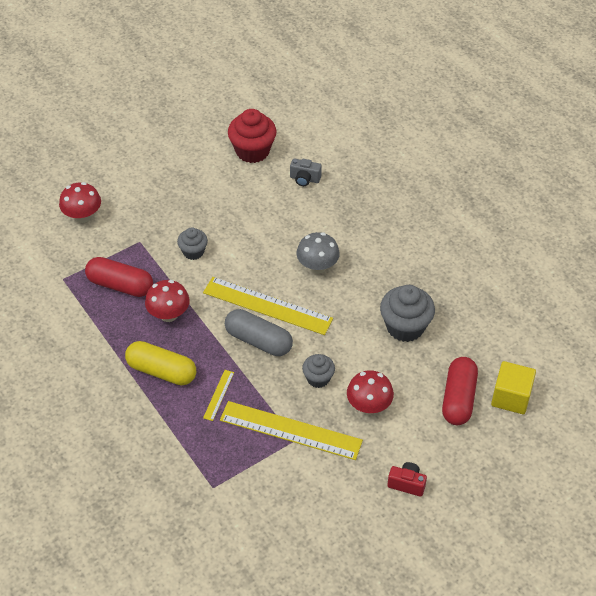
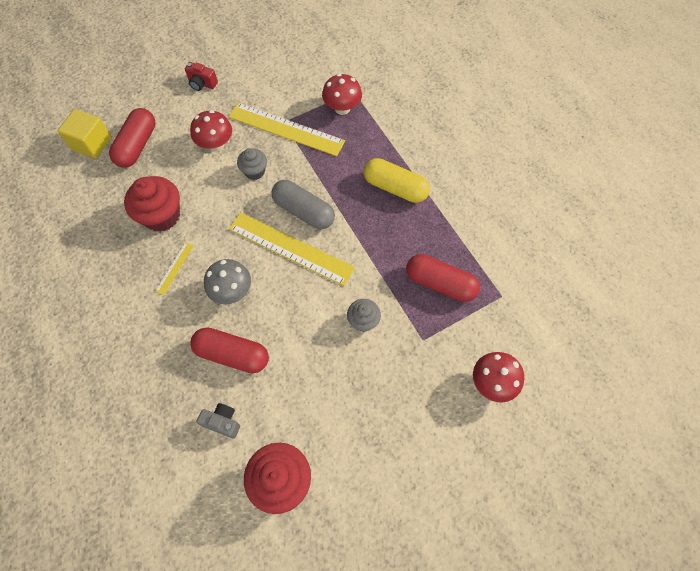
camera: 175 degrees left, 15 degrees up
red mushroom [145,280,190,322] -> red mushroom moved to [322,73,362,115]
yellow ruler [203,370,234,421] -> yellow ruler moved to [155,242,194,295]
grey cupcake [380,285,435,342] -> red cupcake [124,176,180,232]
none -> red capsule [190,327,269,373]

